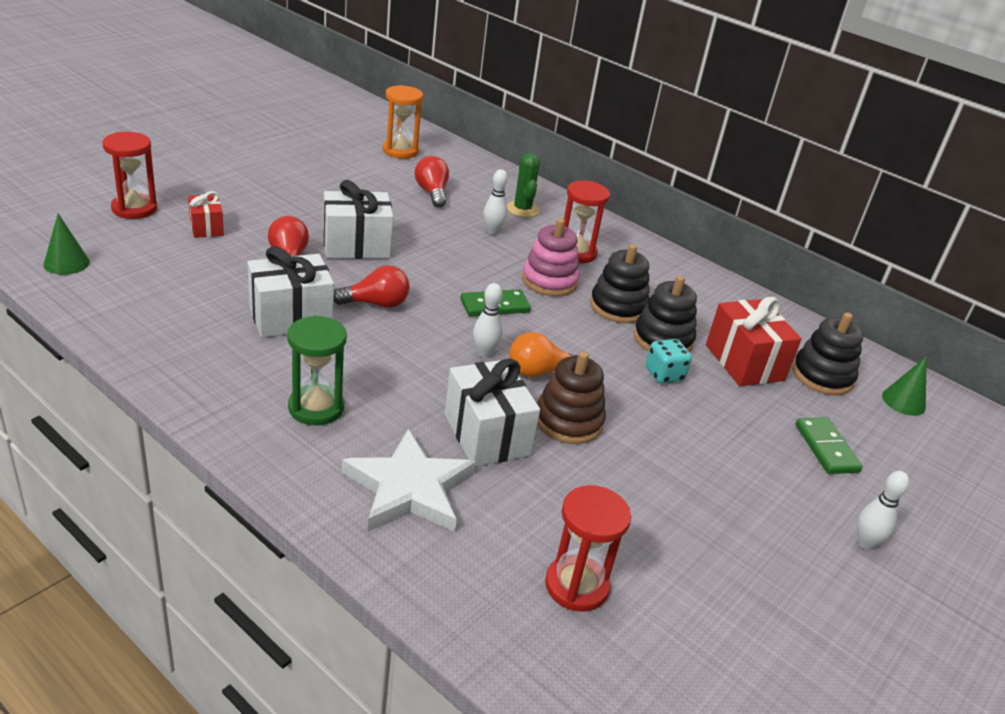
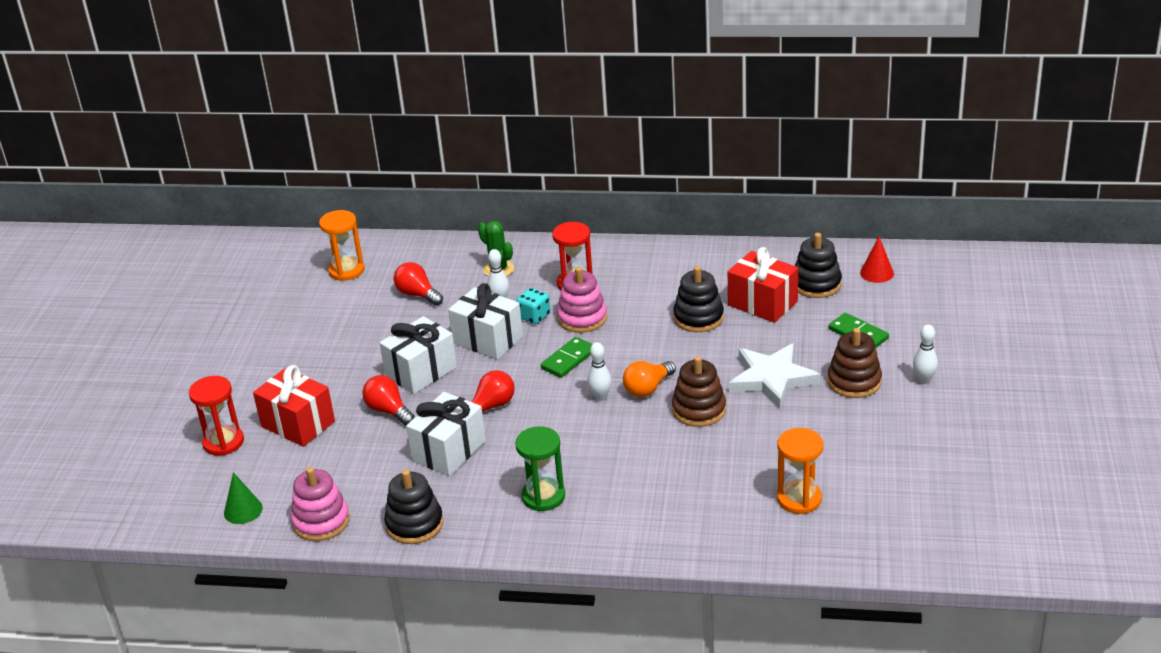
camera: 25 degrees left, 0 degrees up
red gift [188,191,224,238] -> red gift [253,365,335,447], size x1.75
white star [342,429,476,532] -> white star moved to [729,343,820,408]
white gift [444,359,540,467] -> white gift moved to [448,283,523,360]
red hourglass [545,485,631,612] -> orange hourglass [777,428,823,514]
black stacking toy [590,244,650,323] -> black stacking toy moved to [384,469,443,544]
turquoise dice [646,339,692,383] -> turquoise dice moved to [516,288,550,324]
green cone [882,356,927,416] -> red cone [860,237,894,283]
none -> pink stacking toy [291,467,350,541]
none -> brown stacking toy [828,328,882,398]

